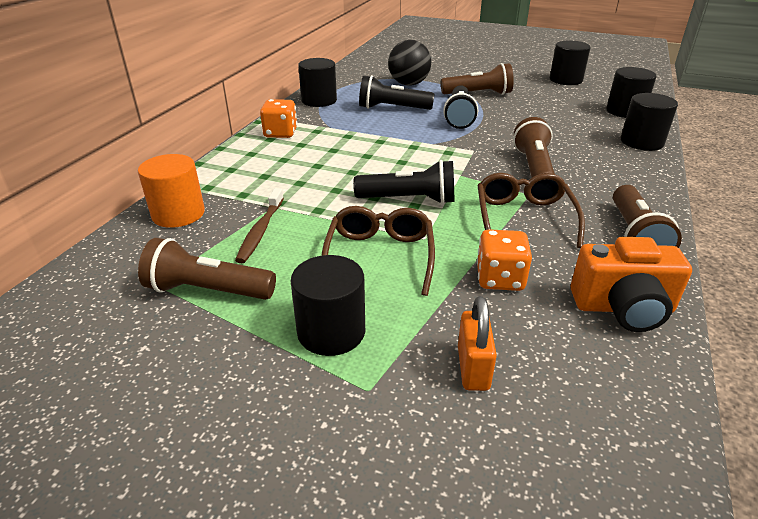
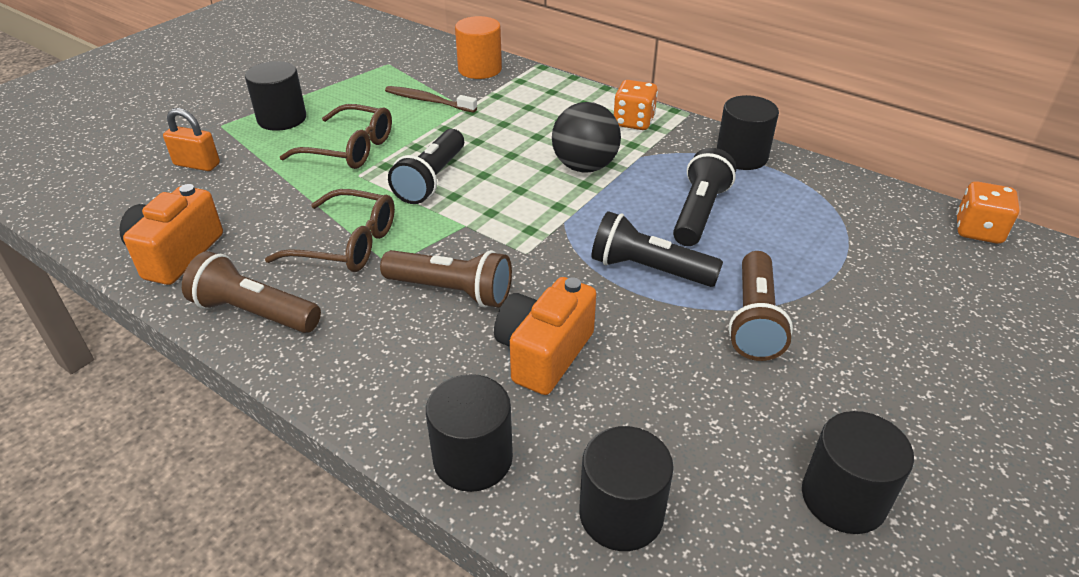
camera: 105 degrees right, 5 degrees up
brown flashlight [138,238,276,300] -> none
black ball [388,40,431,86] -> black ball moved to [552,102,621,173]
orange dice [477,229,532,291] -> orange dice moved to [957,181,1020,244]
none -> orange camera [494,277,596,395]

